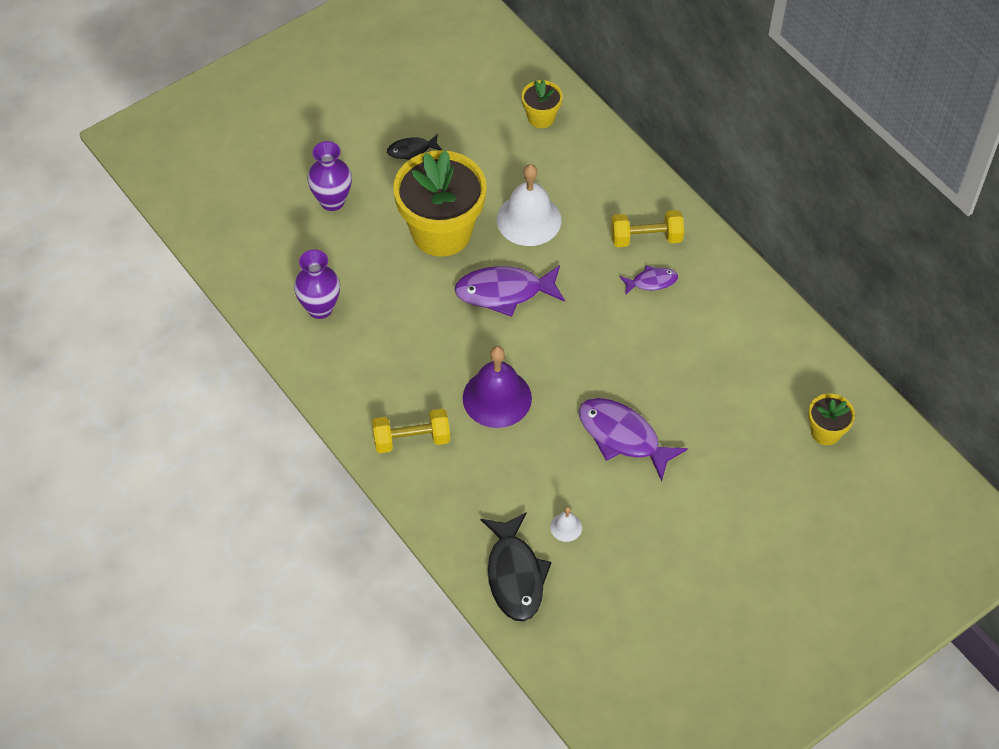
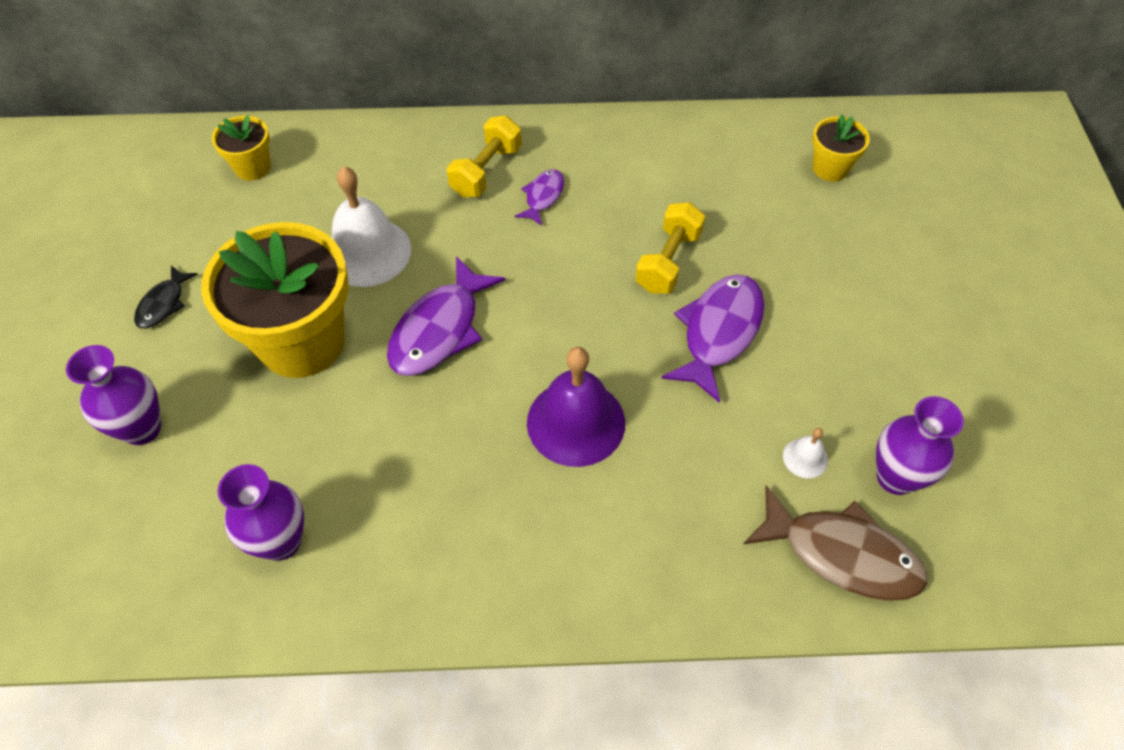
camera: 55 degrees left, 0 degrees up
yellow dumbbell [372,409,450,453] -> yellow dumbbell moved to [635,202,706,294]
black fish [481,512,552,622] -> brown fish [744,485,927,601]
purple fish [579,398,688,482] -> purple fish turned 135 degrees clockwise [661,274,764,403]
none -> purple vase [876,396,964,495]

